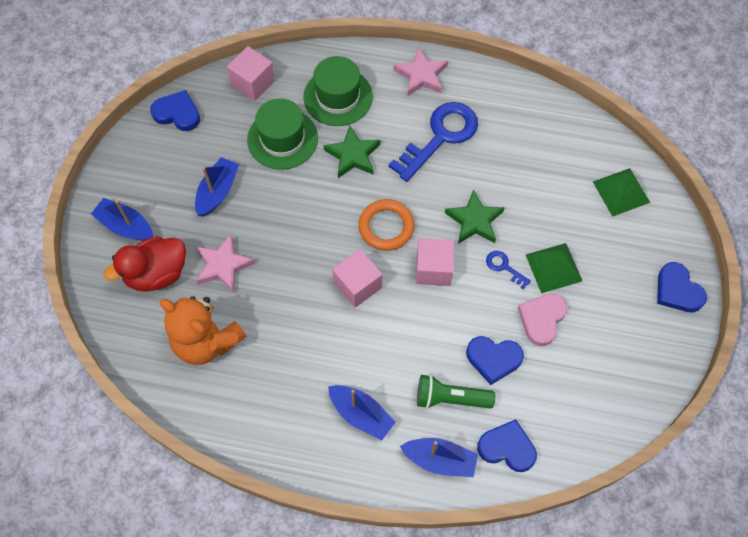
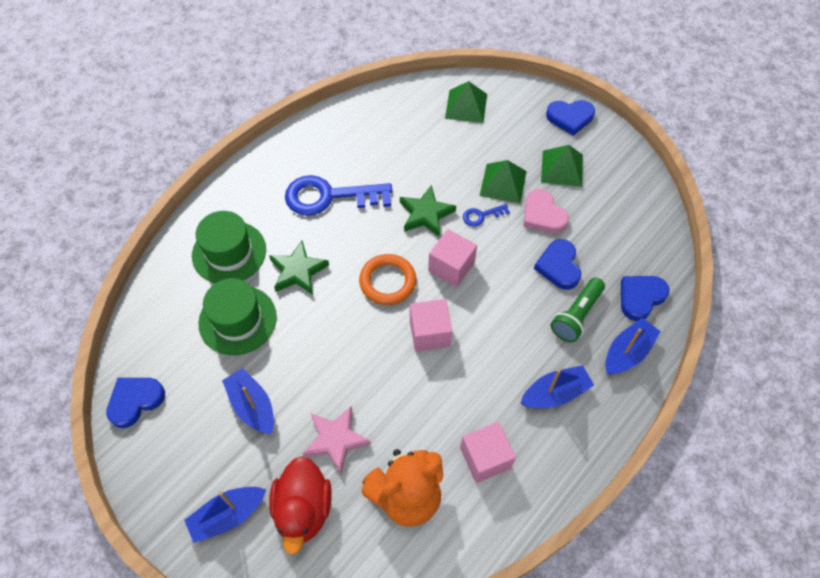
camera: 60 degrees left, 5 degrees down
pink cube [227,46,275,101] -> pink cube moved to [460,422,516,483]
blue key [389,102,478,182] -> blue key turned 75 degrees counterclockwise [285,175,392,216]
pink star [394,47,448,96] -> none
blue heart [466,336,524,385] -> blue heart turned 135 degrees clockwise [534,239,581,290]
none -> green pyramid [541,145,583,187]

